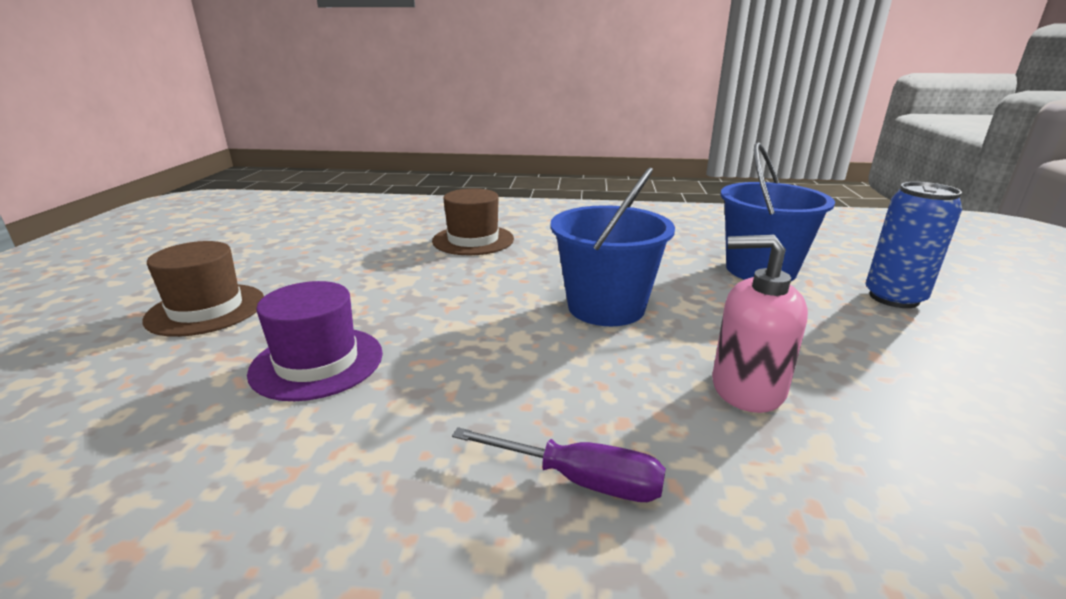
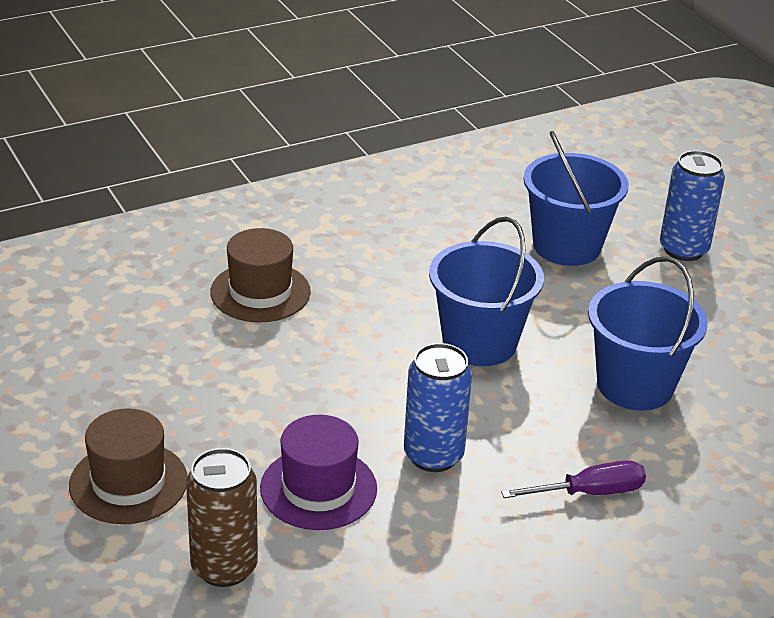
camera: 35 degrees left, 10 degrees up
pink soap dispenser [712,235,808,413] -> blue bucket [588,256,708,411]
none -> brown can [186,448,258,587]
none -> blue can [404,343,472,472]

